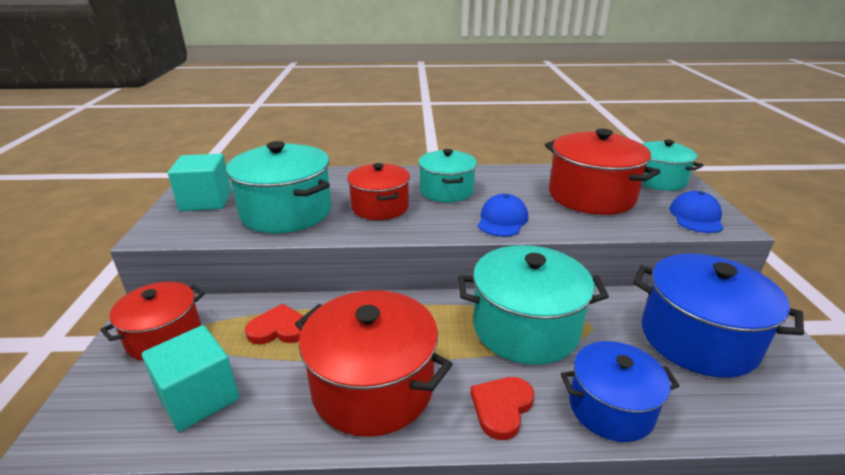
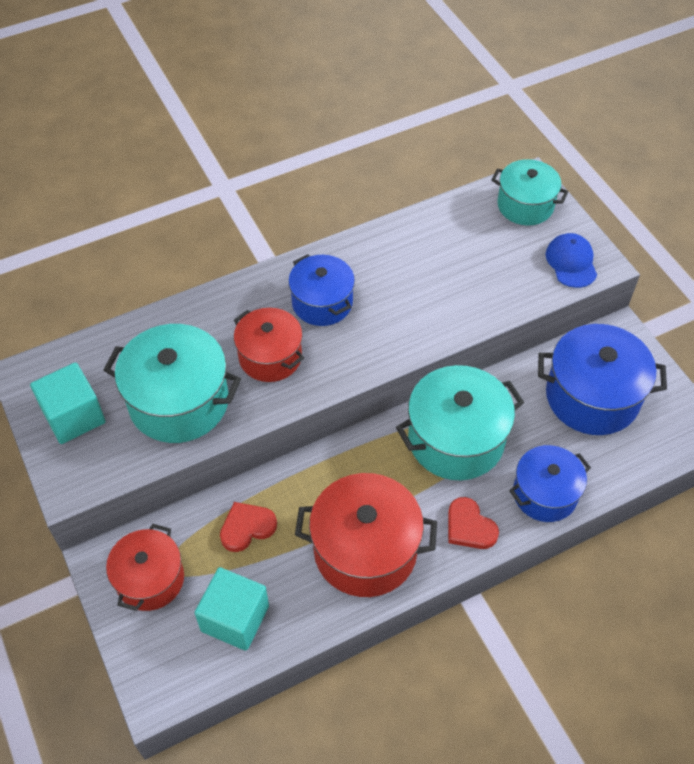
camera: 25 degrees left, 25 degrees up
turquoise pot [418,149,477,202] -> blue pot [288,254,355,326]
red heart [470,377,534,440] -> red heart turned 45 degrees counterclockwise [448,497,499,549]
blue cap [478,194,528,237] -> none
red pot [545,129,660,215] -> none

